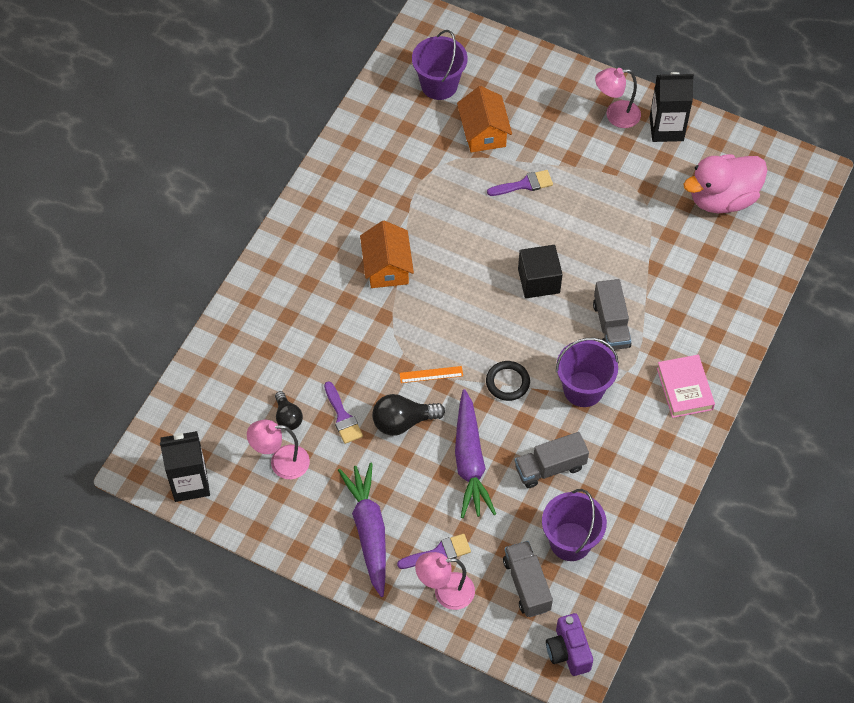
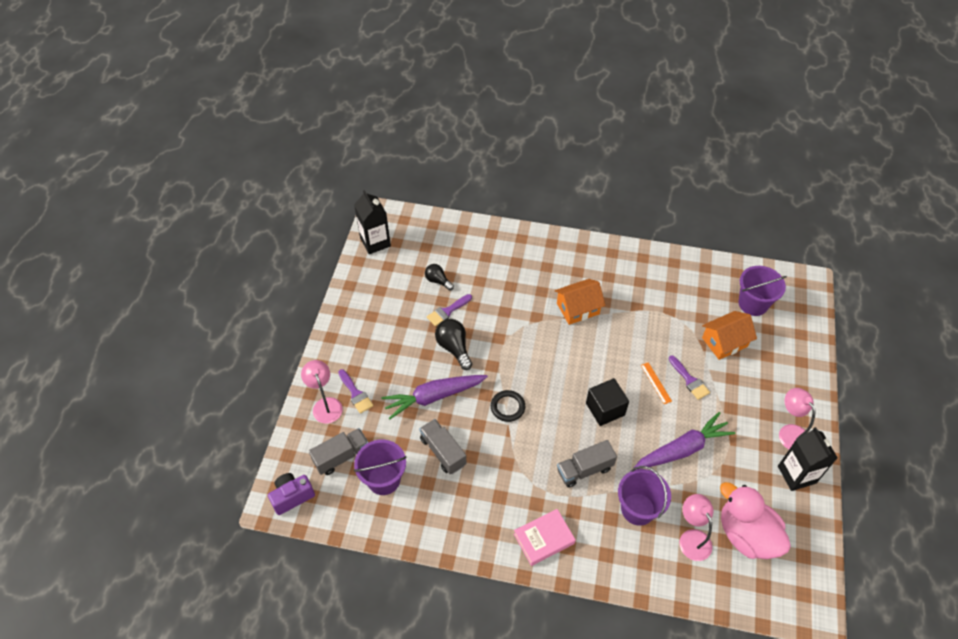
camera: 75 degrees right, 5 degrees down
pink lamp [247,420,310,479] -> pink lamp moved to [679,494,713,561]
black light bulb [275,391,303,430] -> black light bulb turned 75 degrees clockwise [425,264,454,290]
purple carrot [338,462,386,597] -> purple carrot moved to [634,412,735,469]
orange ruler [399,366,463,383] -> orange ruler moved to [641,362,672,404]
purple bucket [556,338,619,407] -> purple bucket moved to [618,466,671,526]

